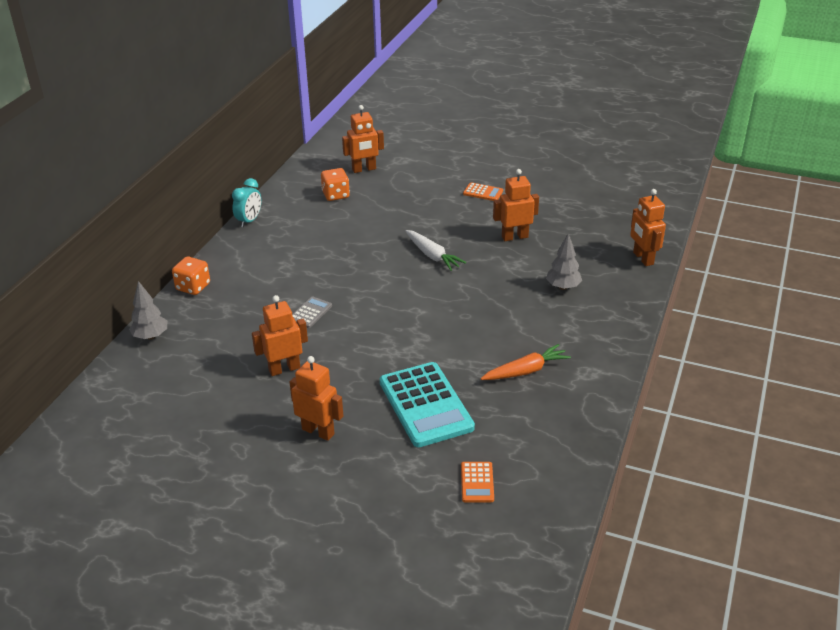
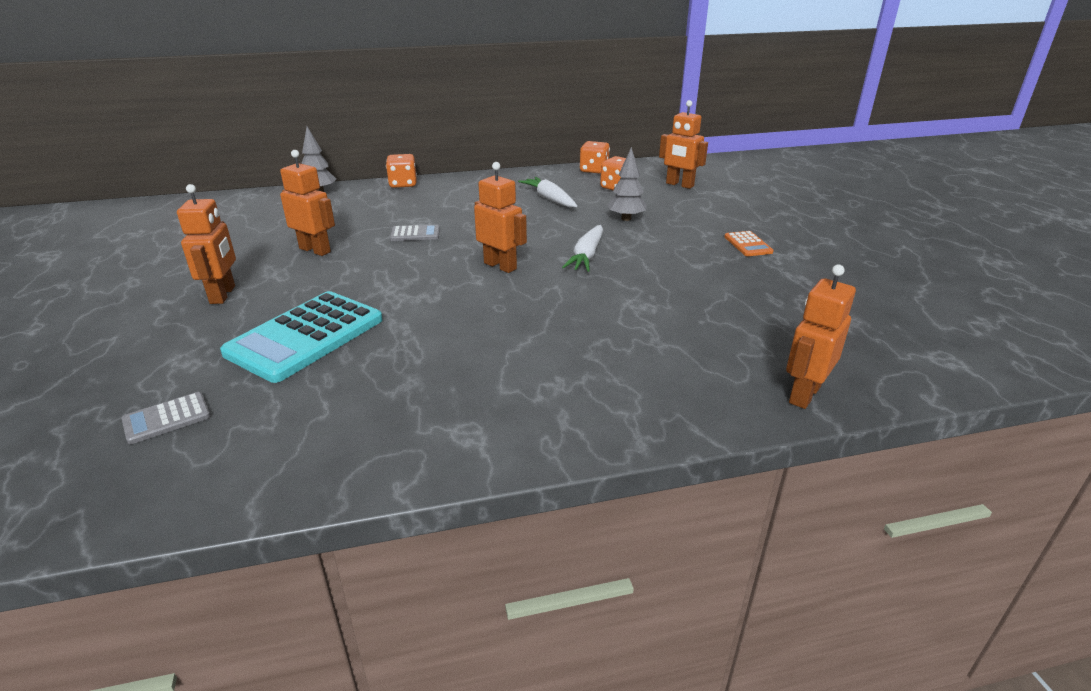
camera: 55 degrees right, 5 degrees down
turquoise clock [232,178,262,228] -> none
orange calculator [461,462,494,502] -> grey calculator [121,392,211,444]
orange carrot [481,344,571,380] -> none
orange robot [493,169,539,241] -> orange robot moved to [474,162,527,273]
grey tree [546,233,582,290] -> grey tree moved to [607,147,647,221]
none -> white carrot [518,177,577,207]
none -> orange dice [579,141,610,174]

